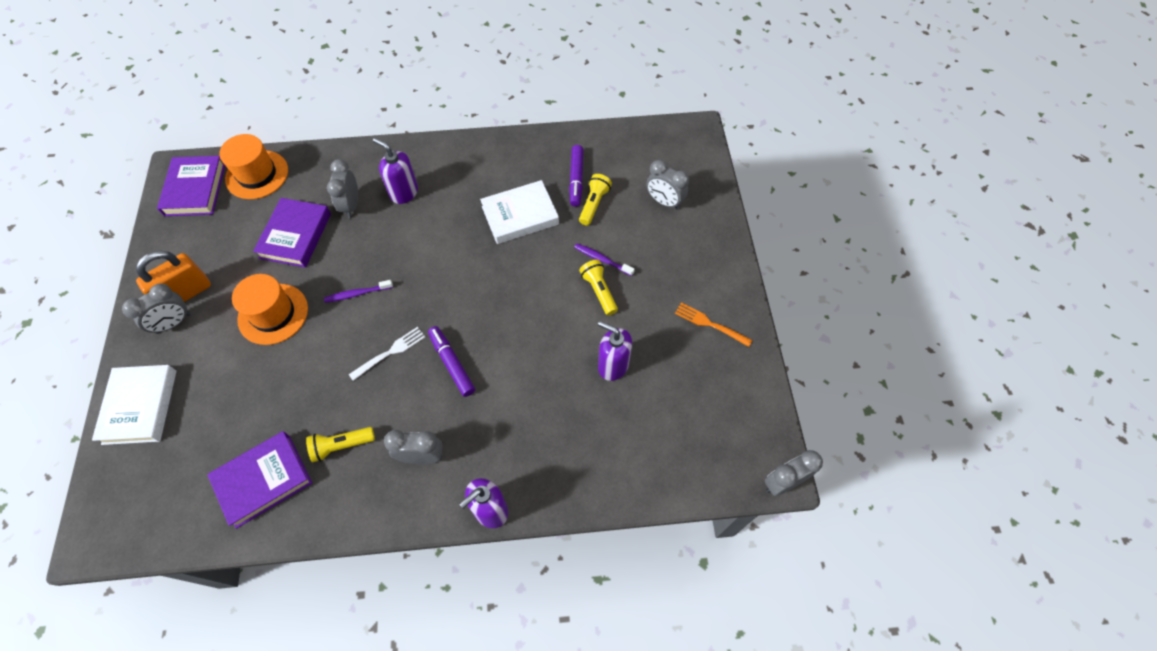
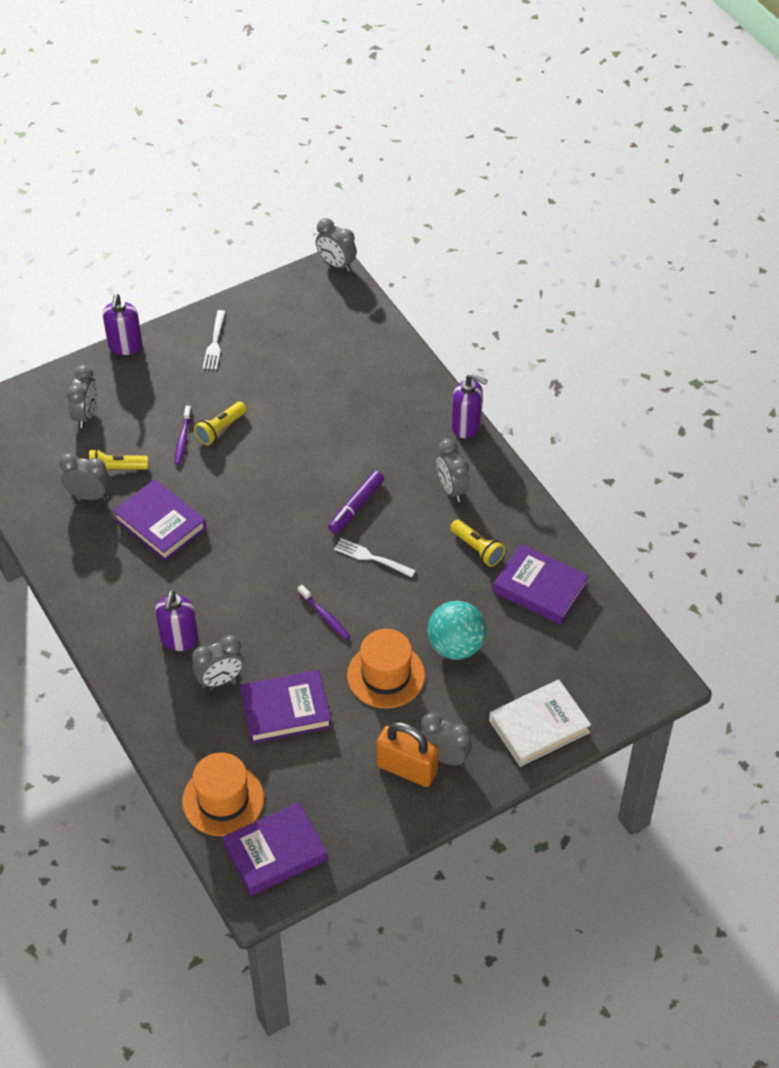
camera: 115 degrees left, 10 degrees down
white book [480,180,559,244] -> purple book [113,479,206,561]
purple marker [569,145,583,207] -> grey clock [59,453,110,500]
purple soap dispenser [598,321,632,381] -> purple soap dispenser moved to [103,294,142,355]
orange fork [675,303,752,347] -> white fork [203,310,226,370]
none -> turquoise ball [427,601,486,660]

